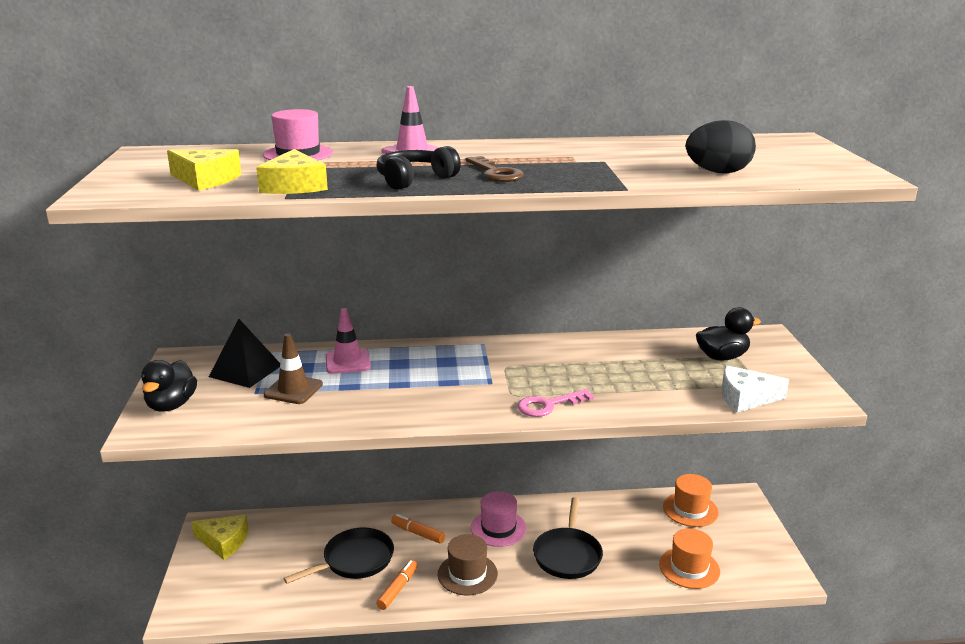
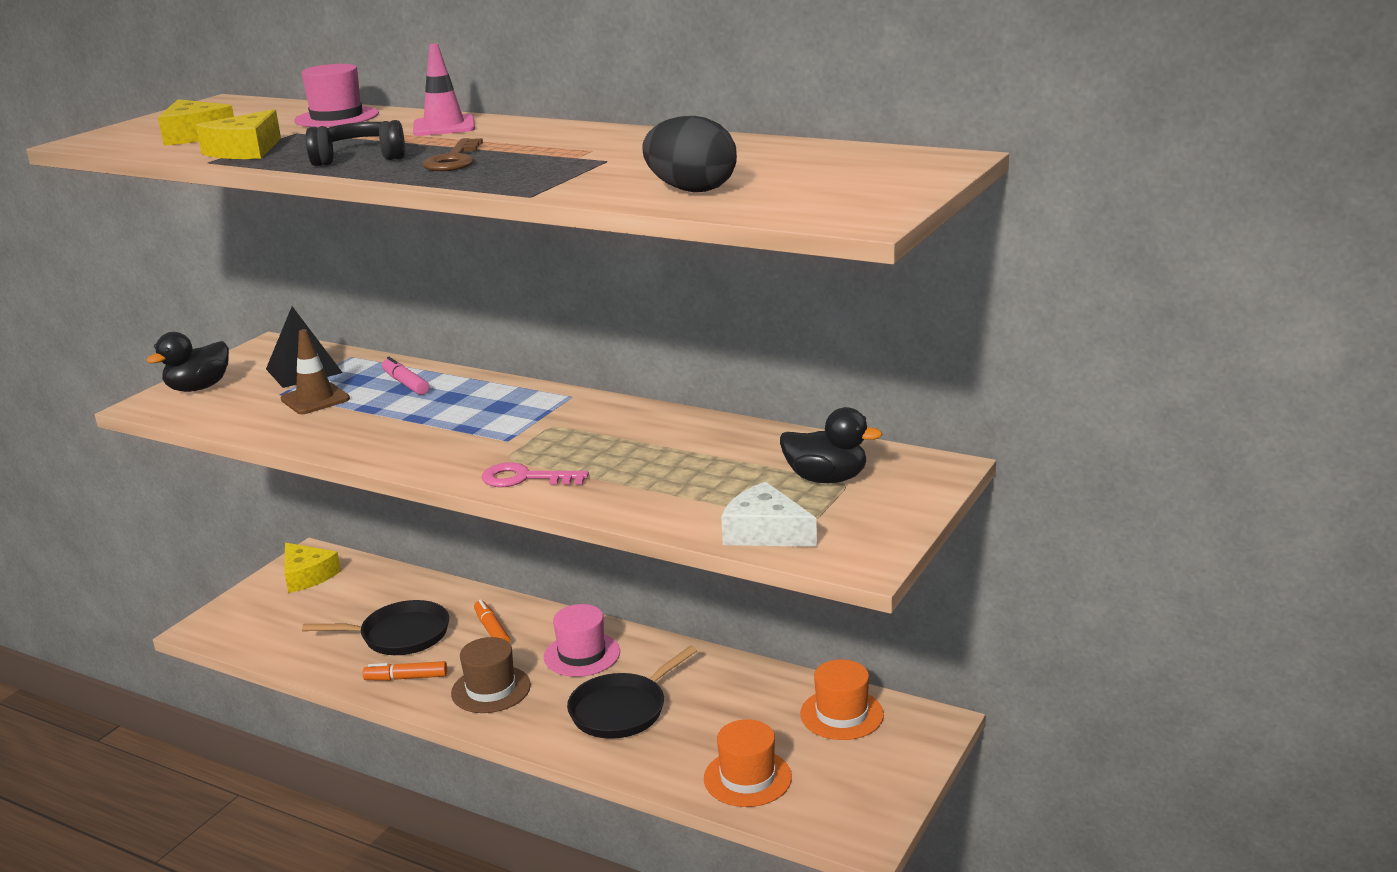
camera: 35 degrees right, 0 degrees up
pink traffic cone [326,308,371,374] -> pink marker [382,357,429,395]
orange marker [376,560,418,610] -> orange marker turned 150 degrees counterclockwise [363,661,447,681]

